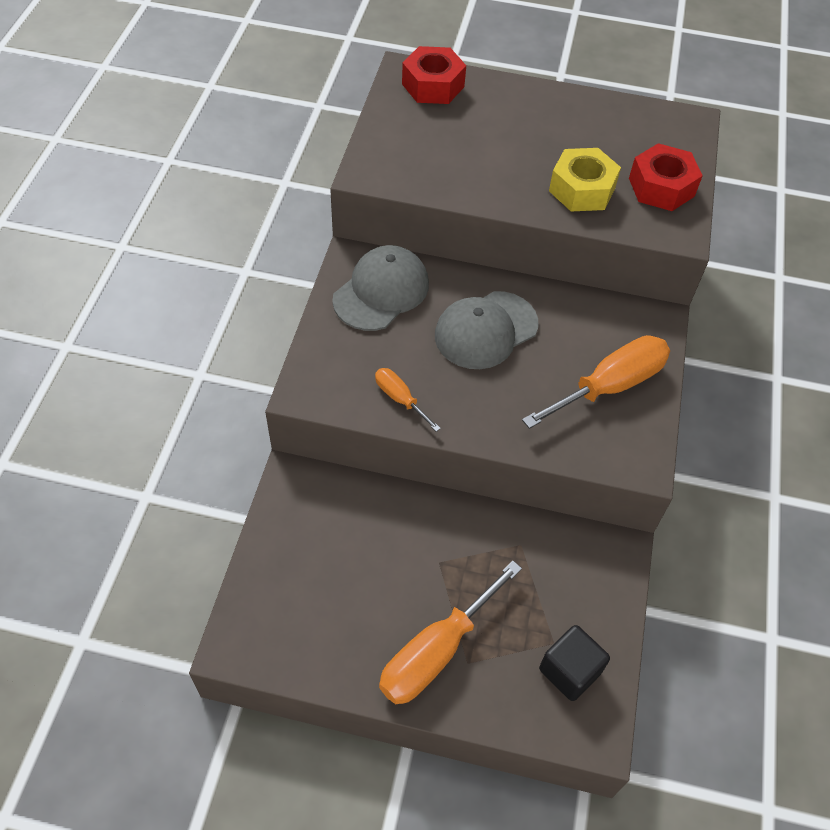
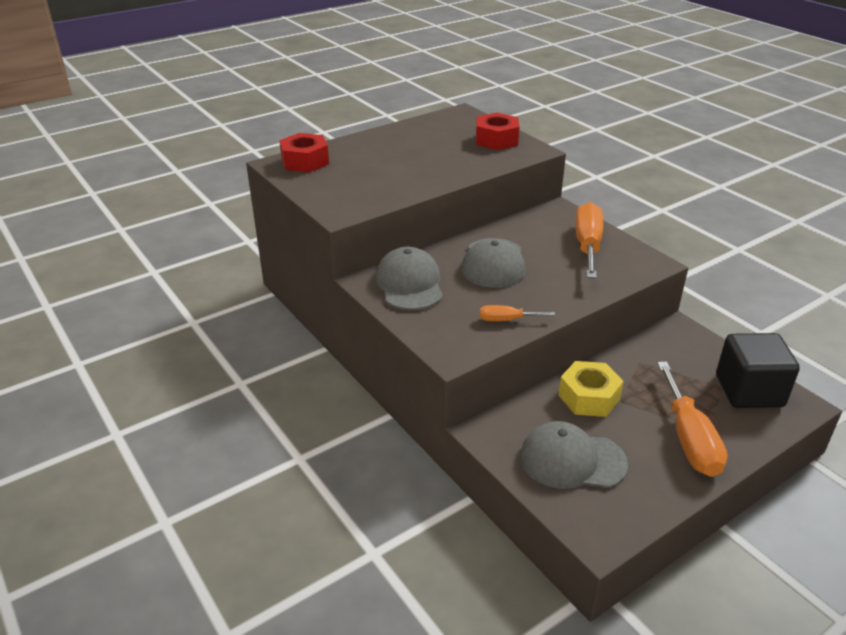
camera: 45 degrees left, 20 degrees down
black cube [539,625,610,701] -> black cube [716,333,800,408], size x1.52
yellow nut [549,148,621,212] -> yellow nut moved to [558,361,624,417]
none -> grey cap [520,421,628,489]

